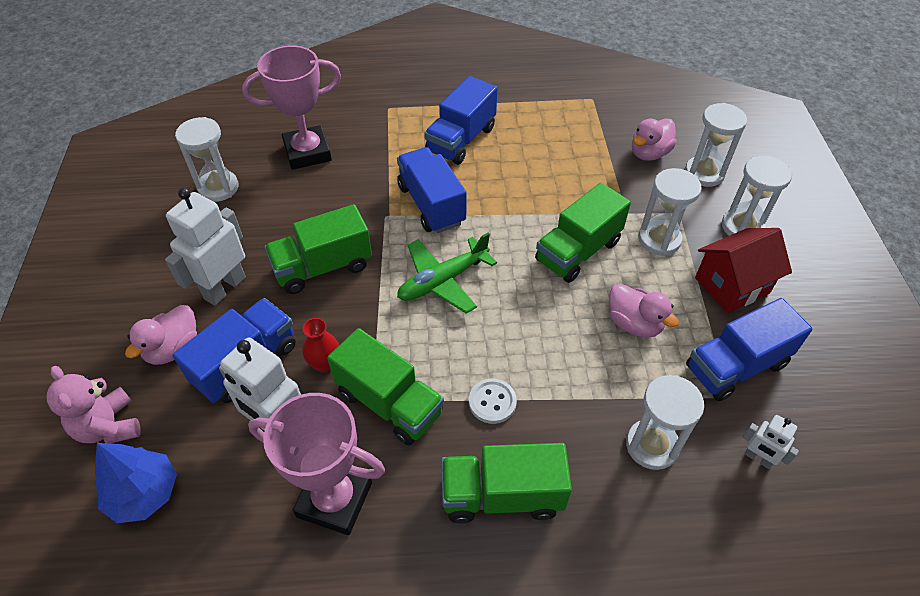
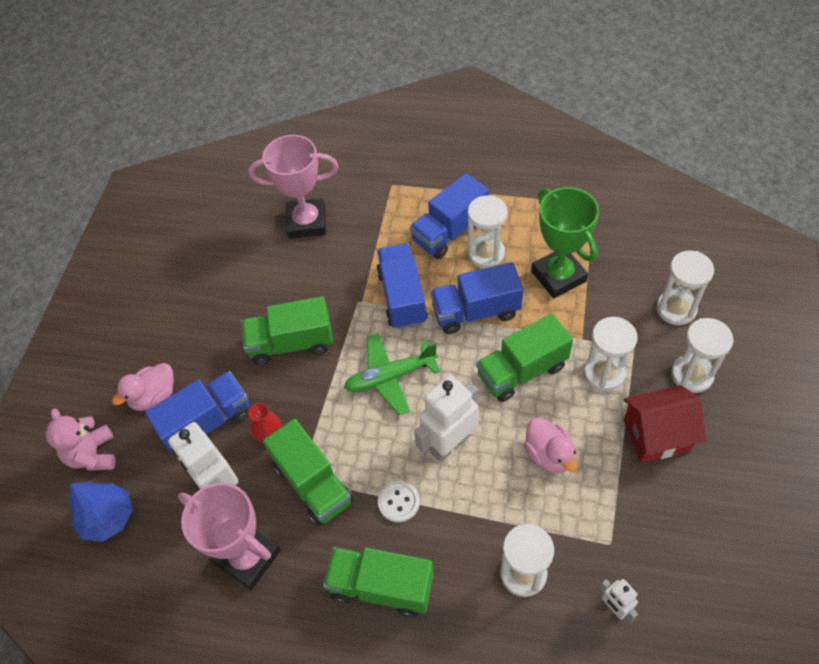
camera: 20 degrees right, 5 degrees up
white robot [165,188,246,306] -> white robot moved to [414,375,478,462]
white hourglass [175,117,239,202] -> white hourglass moved to [468,195,507,268]
pink duck [632,118,677,161] -> none
blue truck [686,298,813,401] -> blue truck moved to [431,262,523,334]
none -> green trophy [531,187,599,298]

